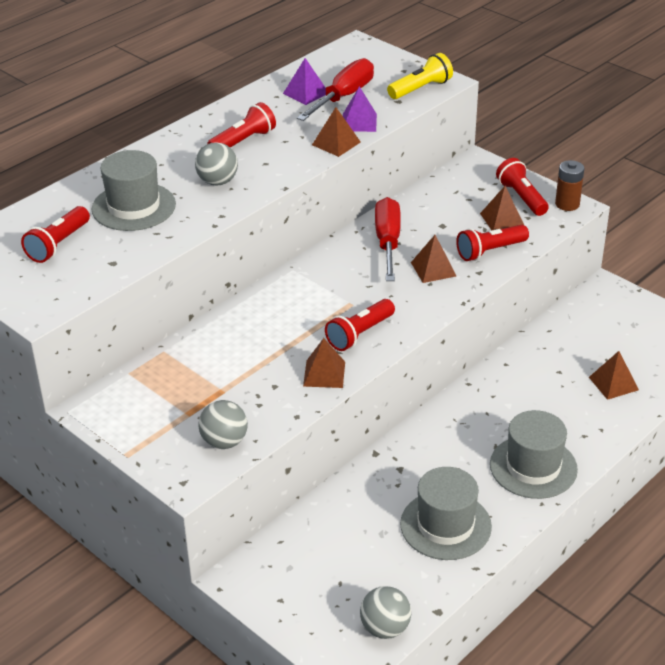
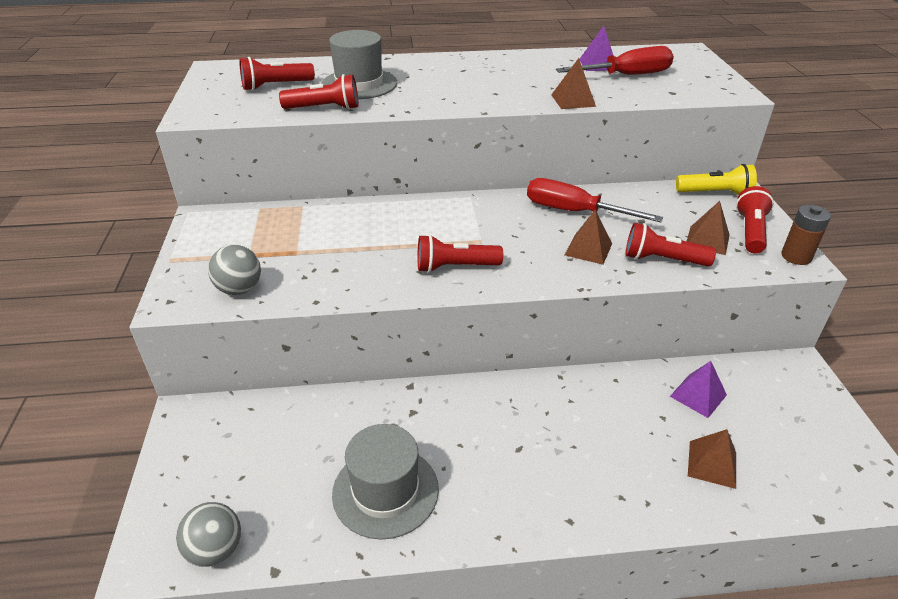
camera: 40 degrees right, 0 degrees up
grey ball [195,142,238,185] -> none
red flashlight [207,102,276,148] -> red flashlight moved to [279,74,358,110]
brown pyramid [303,338,345,388] -> none
purple pyramid [343,86,377,132] -> purple pyramid moved to [670,361,727,418]
red screwdriver [375,197,401,281] -> red screwdriver turned 105 degrees counterclockwise [527,178,663,222]
yellow flashlight [387,53,453,99] -> yellow flashlight moved to [676,164,757,195]
grey hat [490,410,578,499] -> none

